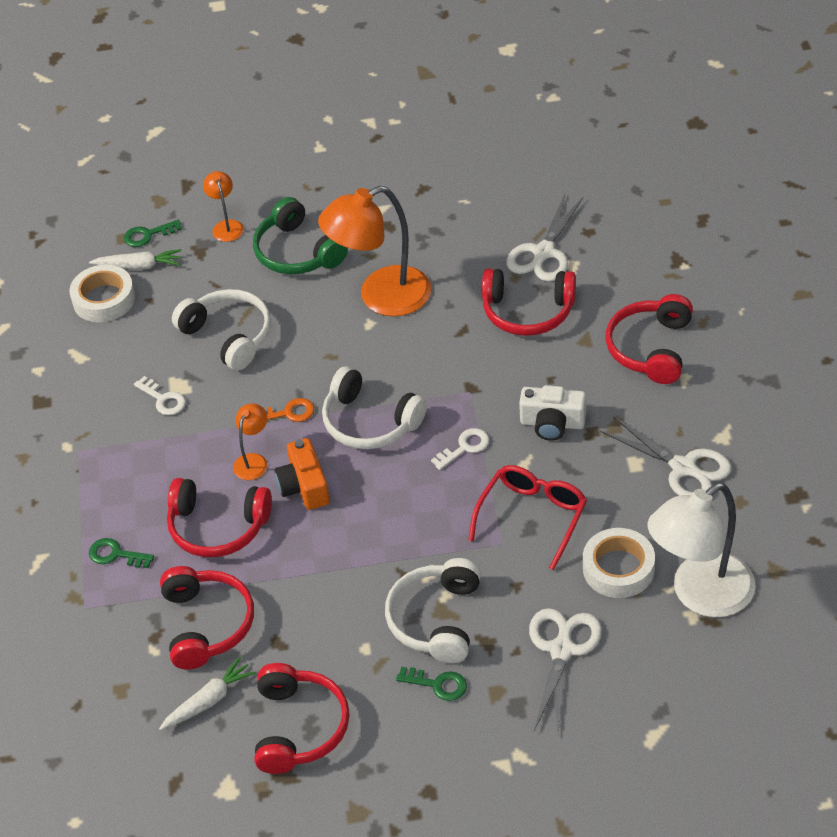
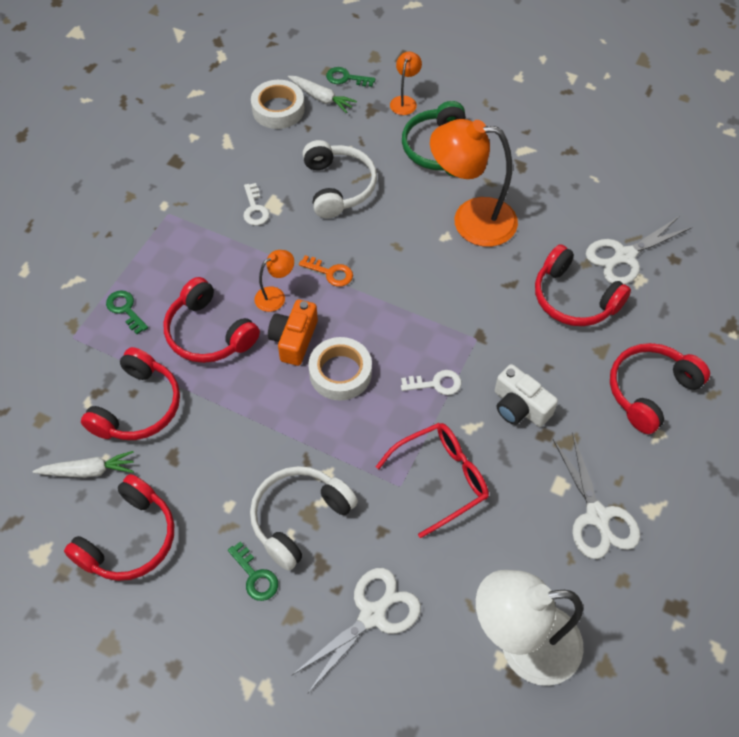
camera: 30 degrees right, 10 degrees up
white headphones [322,366,427,449] -> none
white tape [583,528,655,598] -> white tape moved to [308,337,372,401]

